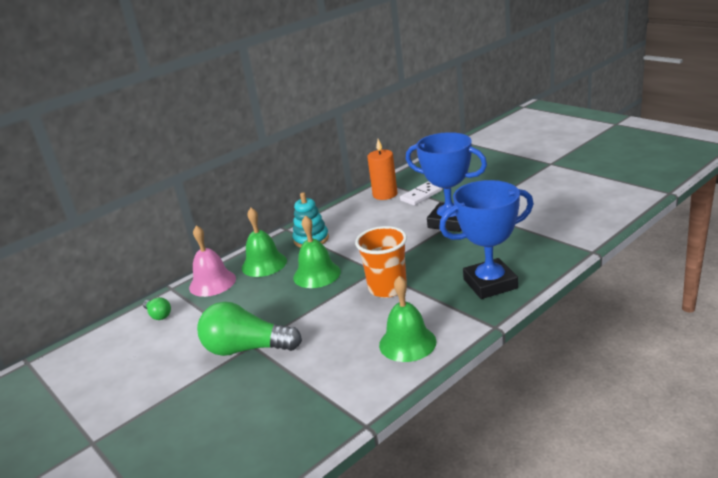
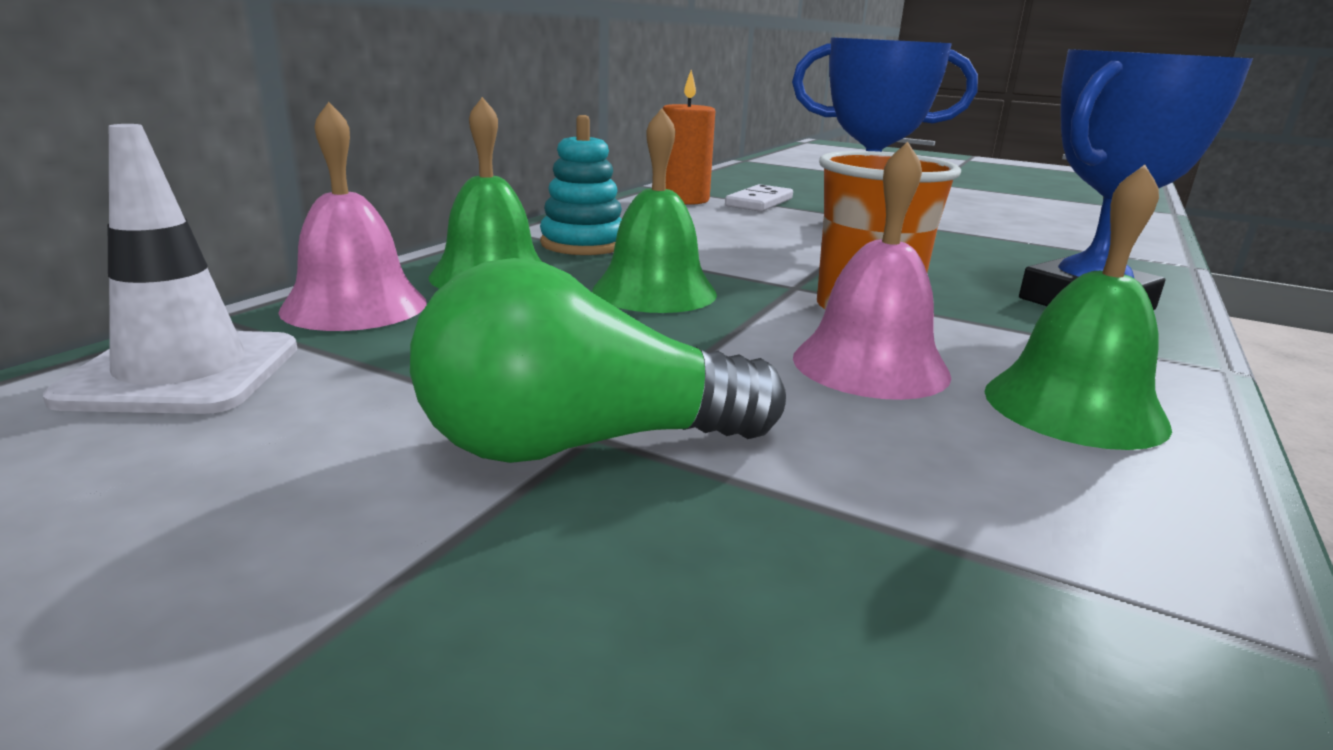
camera: 25 degrees left, 5 degrees down
green light bulb [143,297,171,320] -> white traffic cone [43,124,297,414]
none -> pink bell [793,141,951,400]

